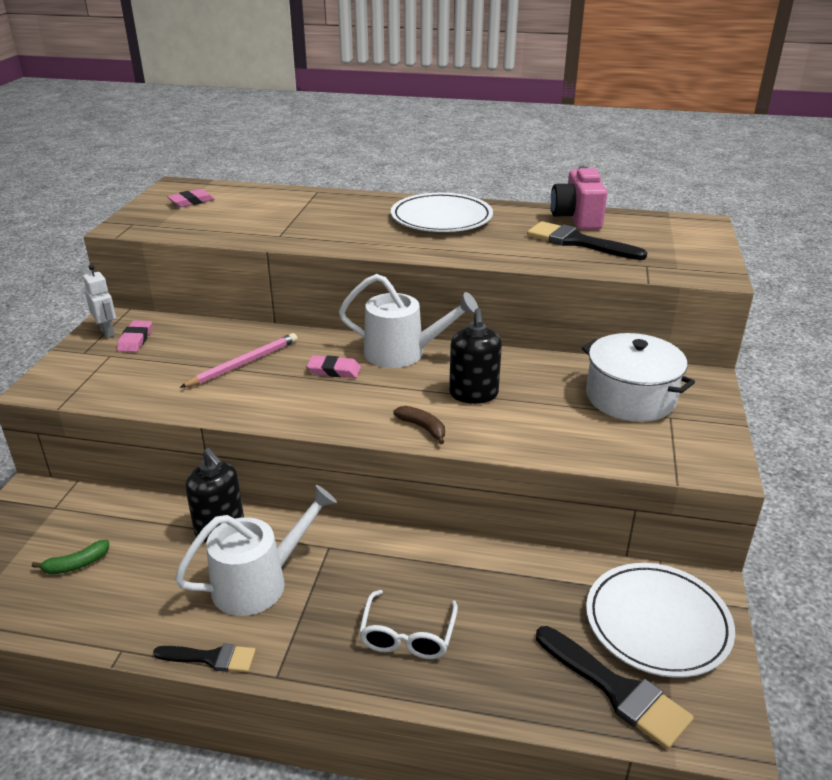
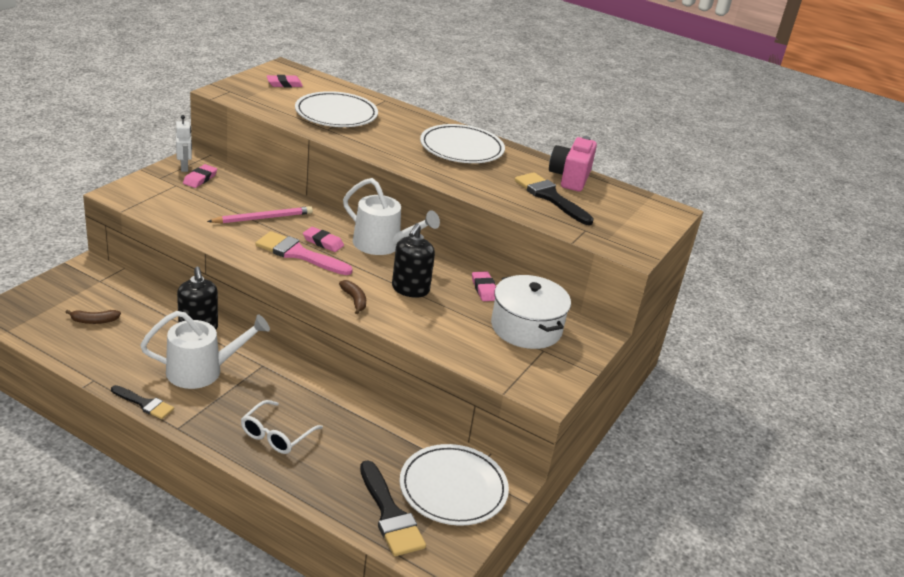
camera: 15 degrees right, 0 degrees up
green banana [32,540,109,574] -> brown banana [66,310,121,324]
none -> pink brush [255,231,353,275]
none -> white plate [295,91,378,127]
none -> pink eraser [472,271,496,301]

